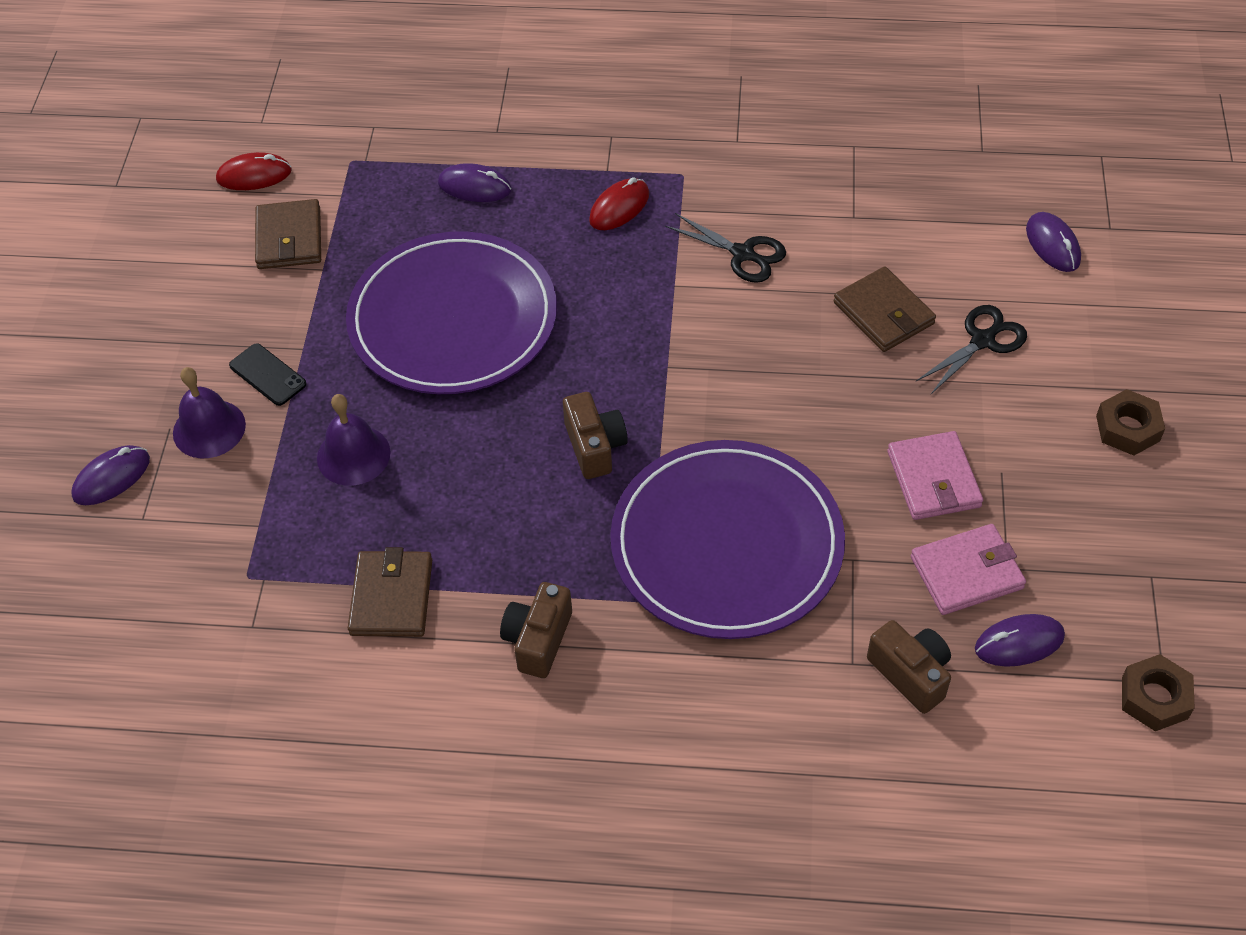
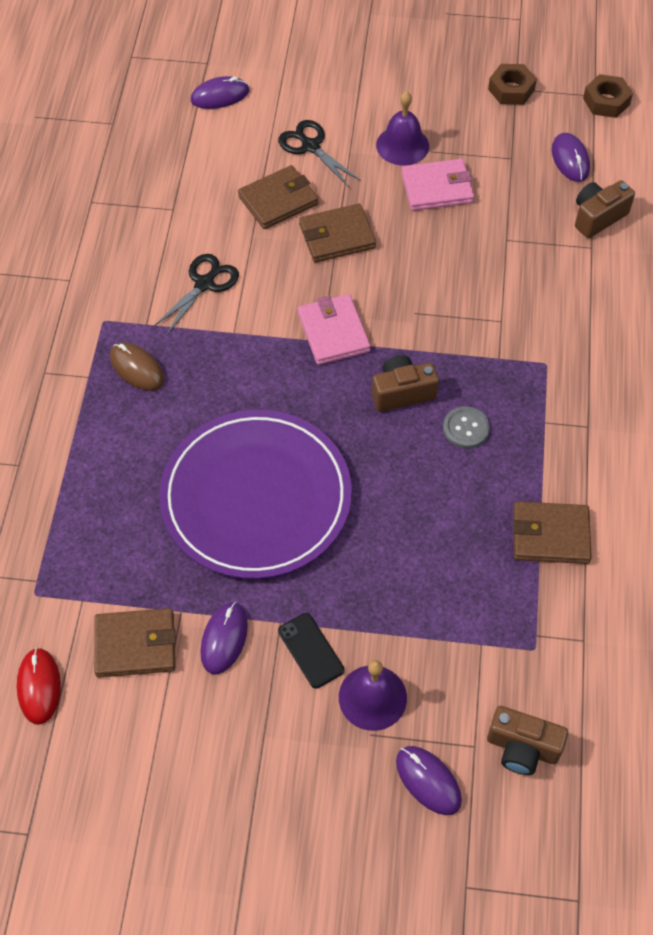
camera: 90 degrees left, 5 degrees up
black phone [229,343,307,406] -> black phone turned 75 degrees counterclockwise [278,613,344,689]
purple bell [317,394,390,486] -> purple bell moved to [376,91,429,166]
purple mouse [438,163,512,202] -> purple mouse moved to [200,602,248,674]
brown camera [500,582,572,678] -> brown camera moved to [487,706,568,775]
red mouse [589,177,649,230] -> brown mouse [110,342,164,391]
purple plate [610,440,845,639] -> none
pink wallet [911,524,1026,615] -> pink wallet moved to [298,294,371,365]
brown nut [1096,389,1165,455] -> brown nut moved to [488,64,537,105]
none -> brown wallet [299,204,376,262]
none -> grey button [443,406,490,448]

